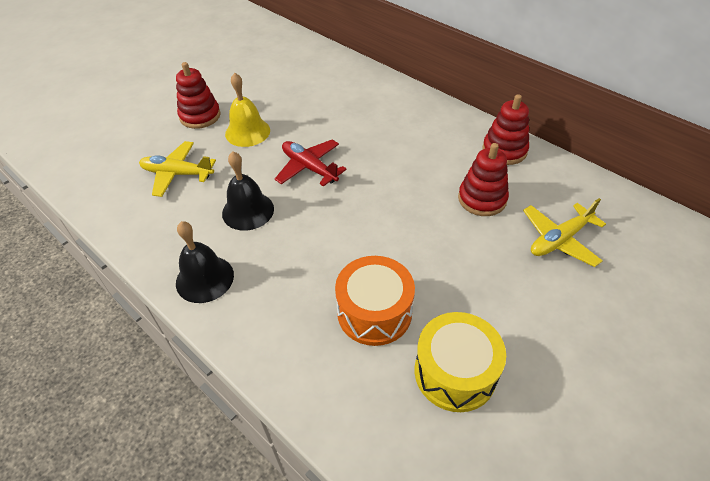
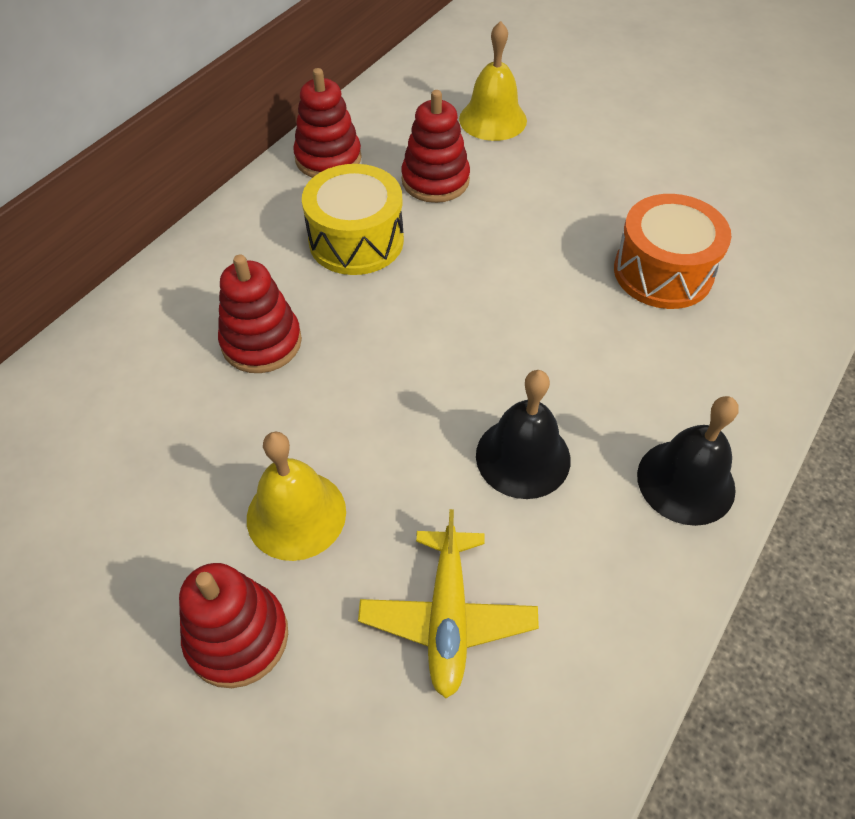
camera: 100 degrees left, 5 degrees up
red plane [275,140,347,187] -> none
yellow drum [415,312,506,412] -> yellow drum moved to [302,164,404,275]
yellow plane [523,198,606,267] -> yellow bell [459,21,527,141]
none -> red stacking toy [218,255,302,373]

